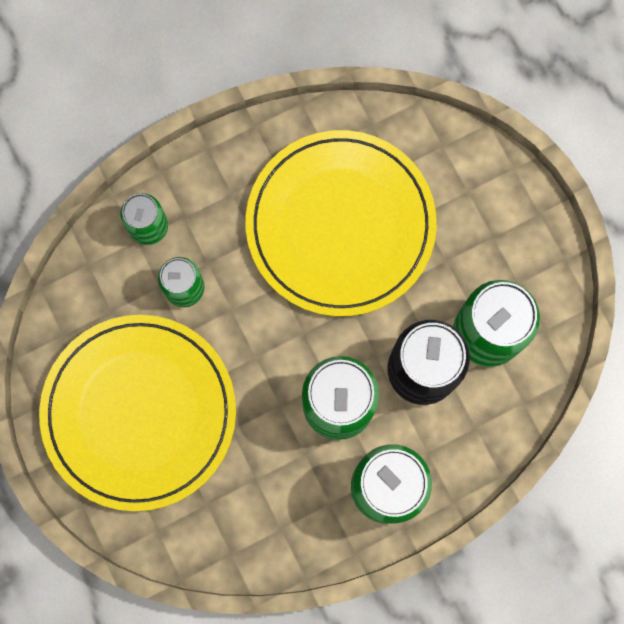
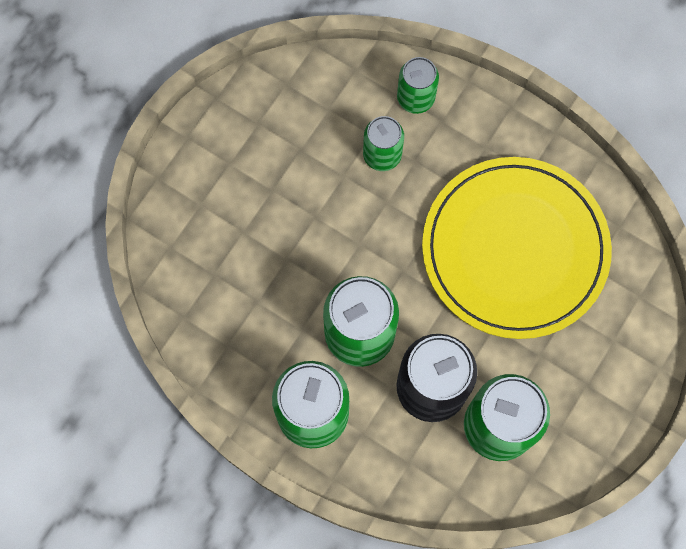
camera: 60 degrees right, 5 degrees down
yellow plate [39,315,236,511] -> none

